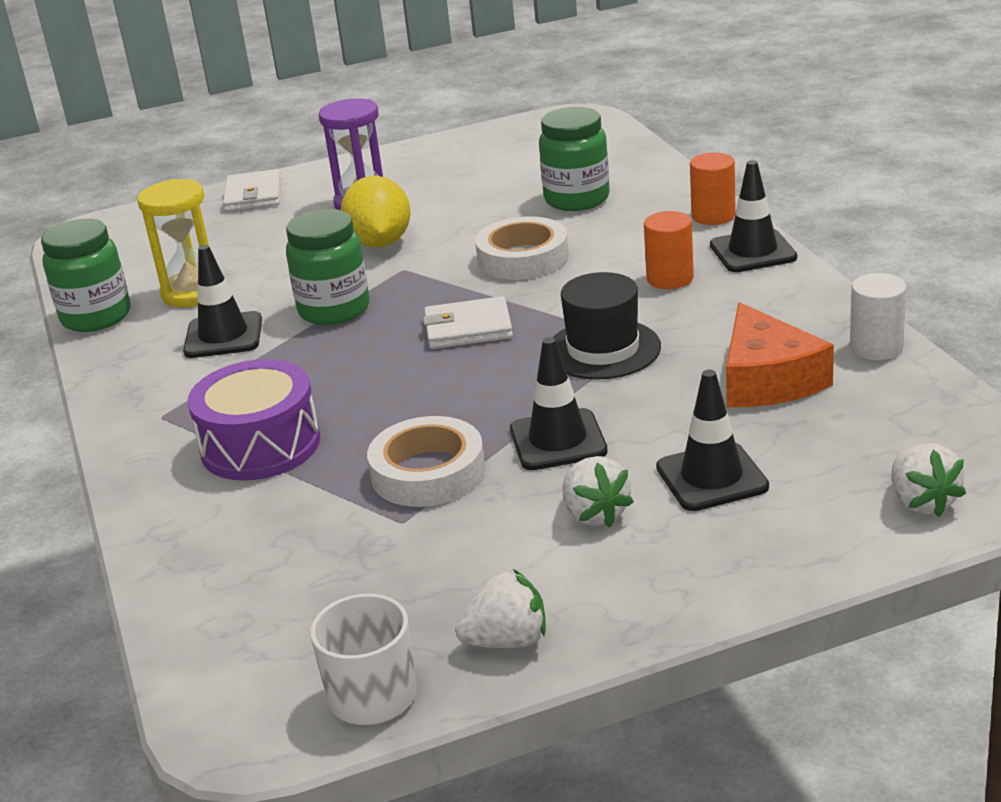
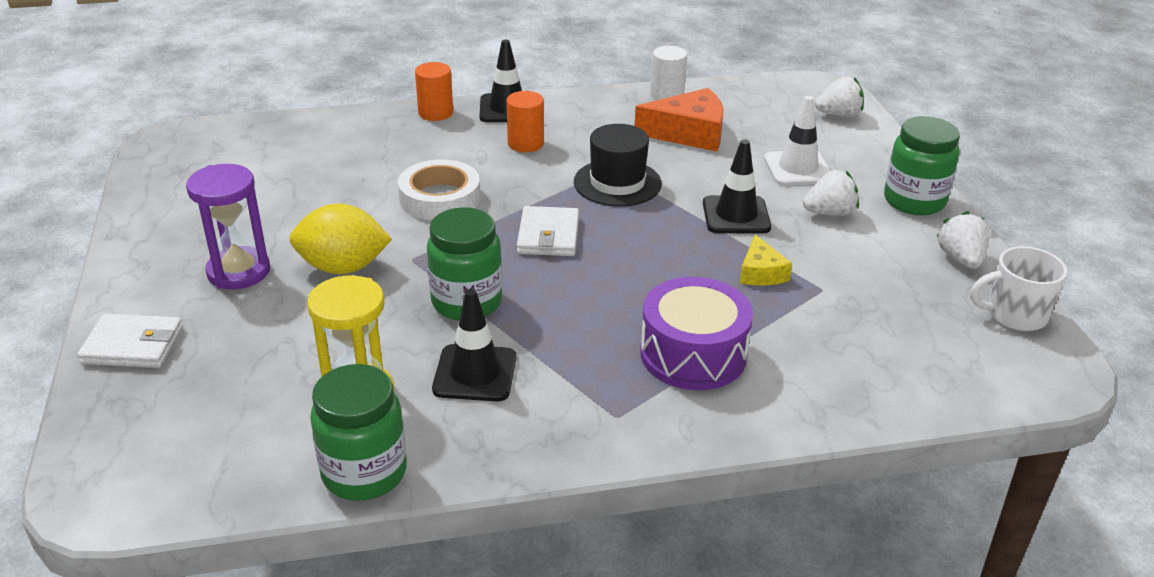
camera: 85 degrees left, 5 degrees up
white tape [367,416,485,507] -> yellow cheese [740,234,792,286]
green jar [539,107,610,211] -> green jar moved to [884,116,960,215]
black traffic cone [656,370,769,511] -> white traffic cone [764,96,831,185]

